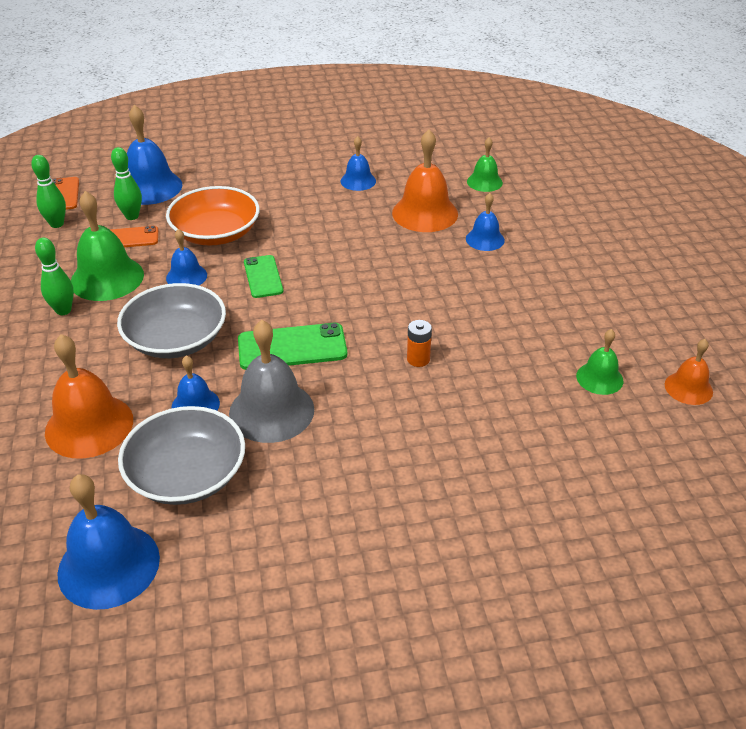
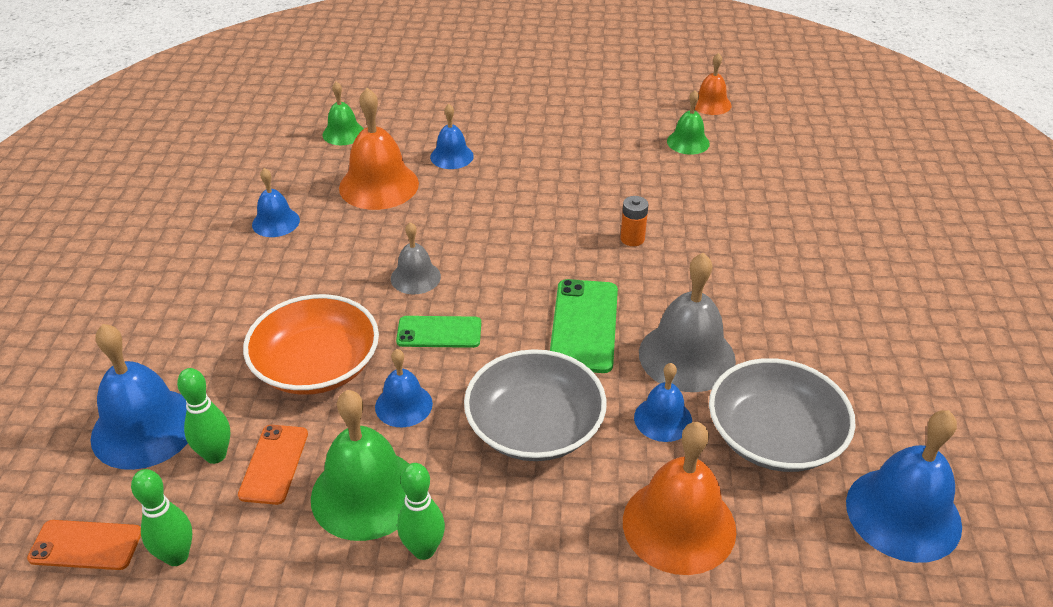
camera: 75 degrees left, 0 degrees up
none -> grey bell [391,222,441,295]

